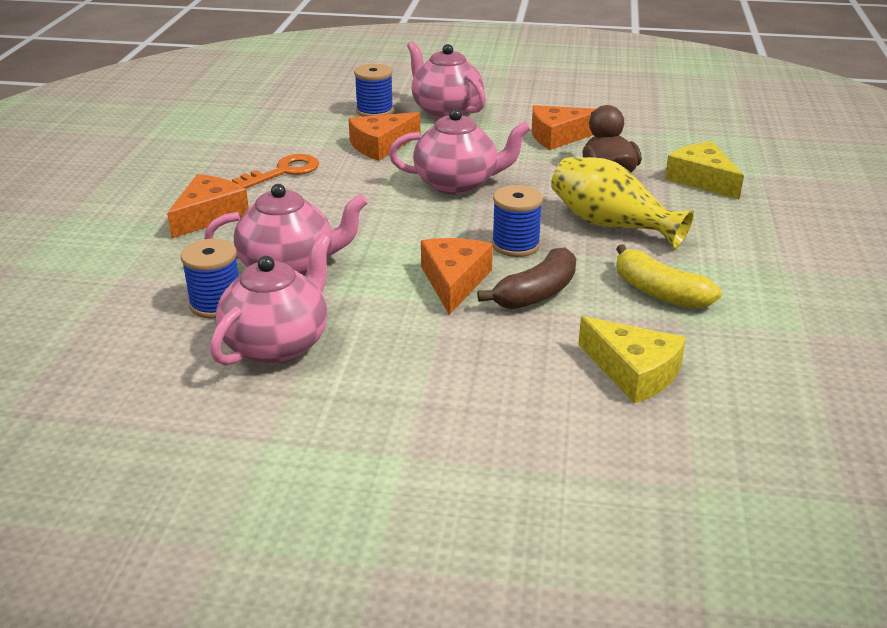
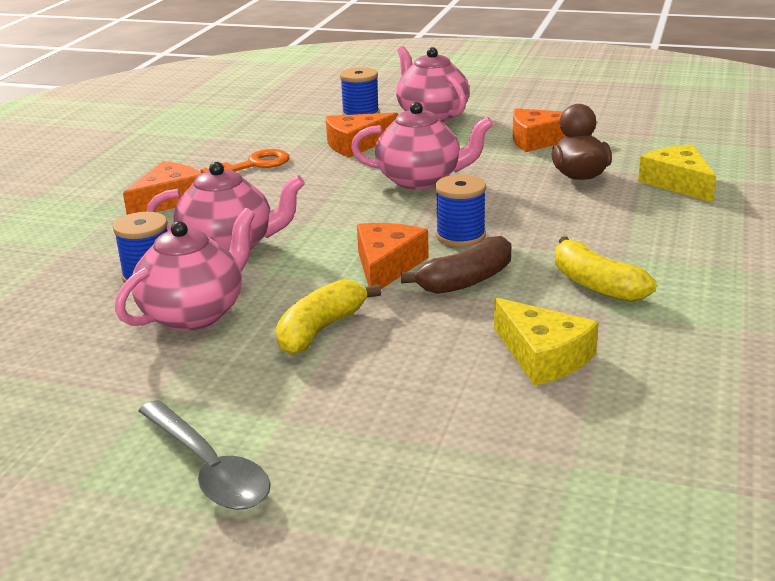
camera: 10 degrees right, 5 degrees down
yellow vase [551,157,694,249] -> none
none -> grey spoon [138,400,271,510]
none -> yellow banana [276,279,381,355]

